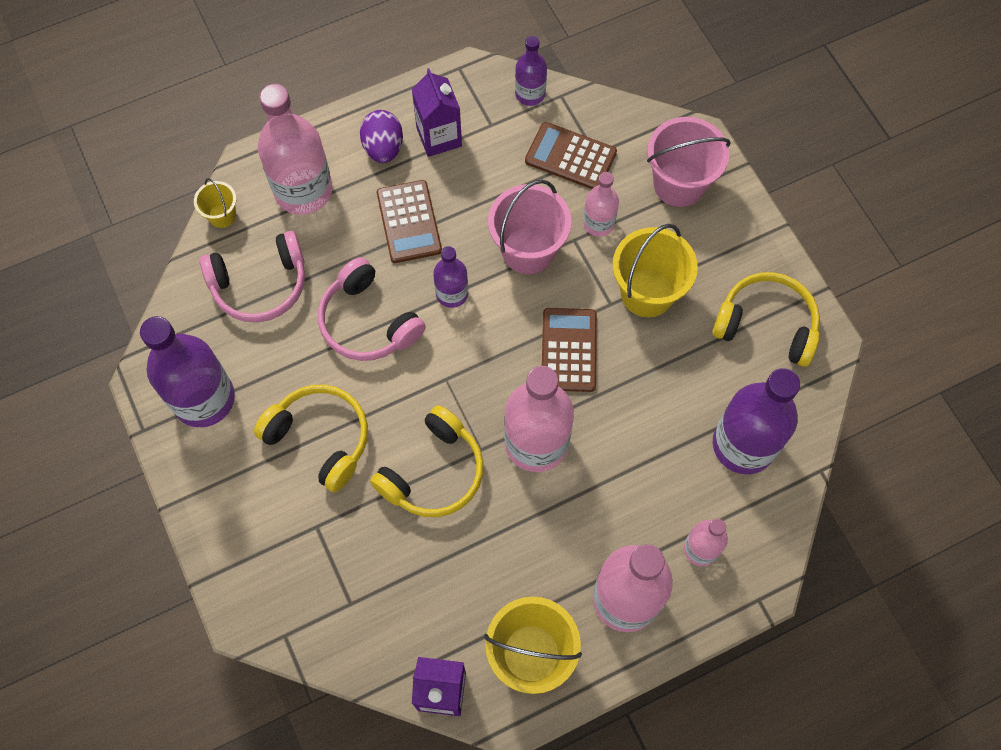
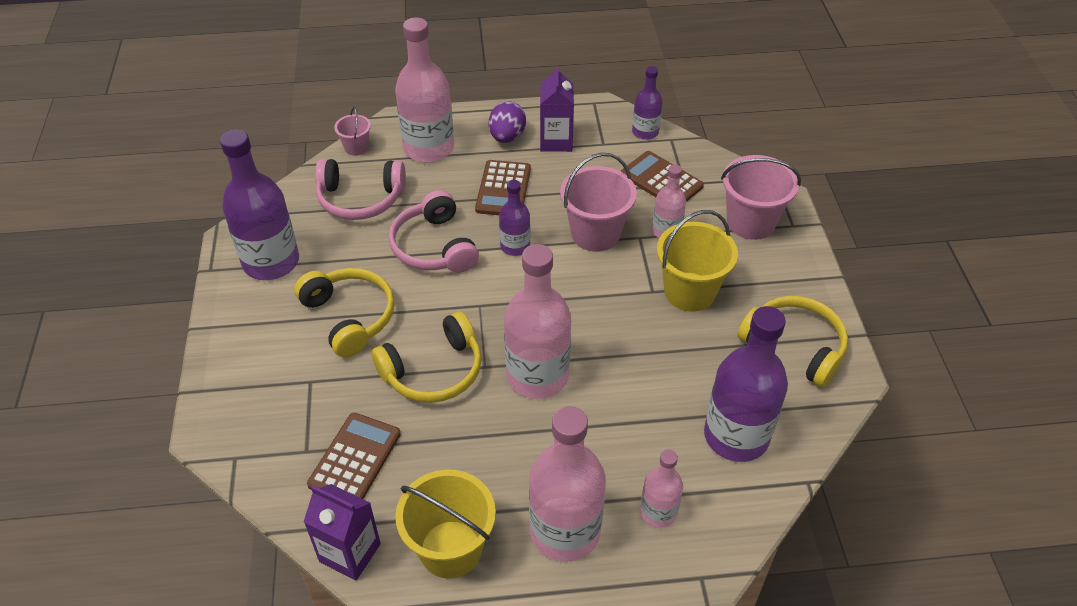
camera: 20 degrees right, 20 degrees down
yellow bucket [194,178,236,228] -> pink bucket [334,107,371,156]
brown calculator [542,308,597,392] -> brown calculator moved to [307,413,401,499]

